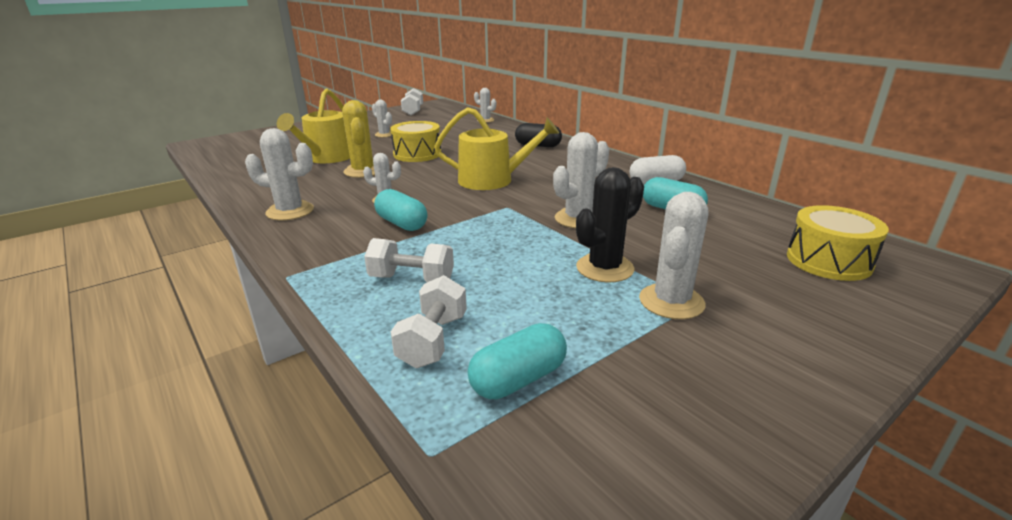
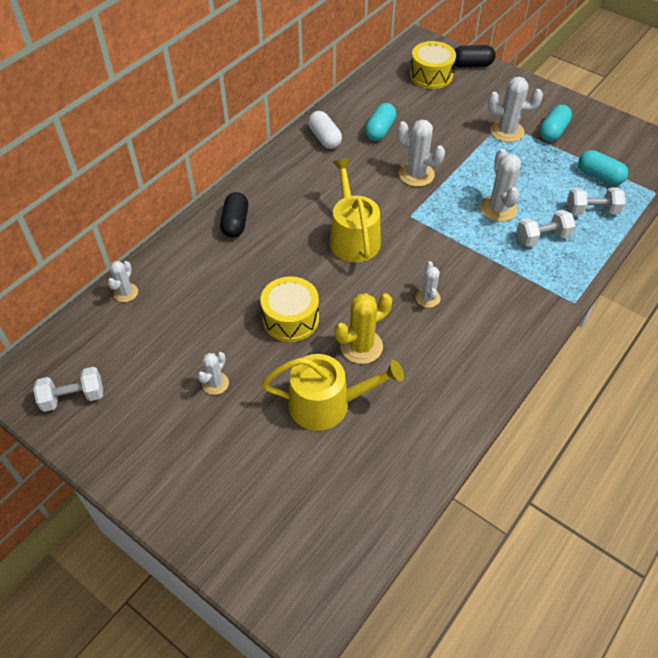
camera: 105 degrees left, 25 degrees up
white cactus [245,128,314,220] -> white cactus moved to [480,149,521,222]
white dumbbell [364,238,454,282] -> white dumbbell turned 75 degrees clockwise [516,210,576,247]
turquoise capsule [374,189,427,231] -> turquoise capsule moved to [539,104,572,142]
black cactus [576,167,644,282] -> none
none -> black capsule [454,45,496,68]

